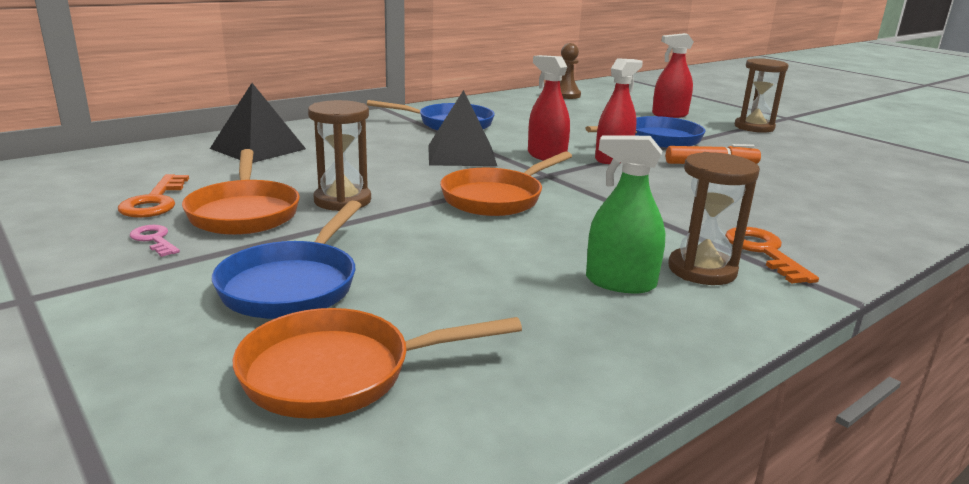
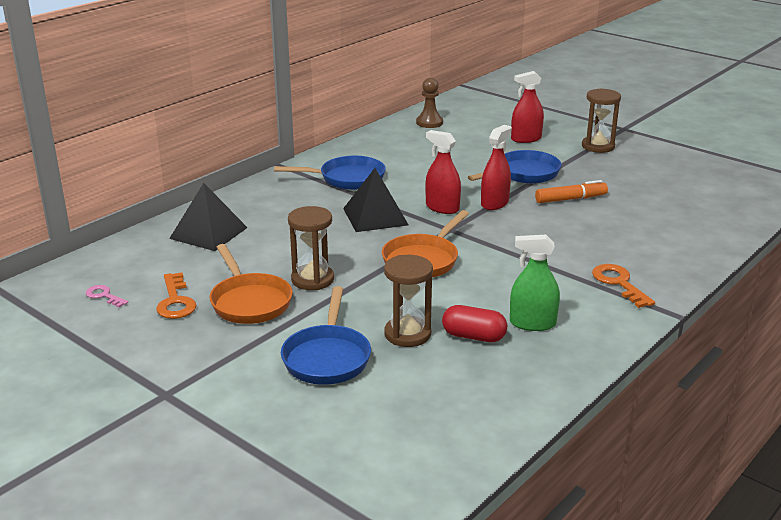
camera: 10 degrees left, 5 degrees up
pink key [130,225,180,257] -> pink key moved to [86,285,128,308]
orange pan [233,308,522,418] -> none
brown hourglass [668,152,760,285] -> brown hourglass moved to [384,255,433,347]
none -> red capsule [442,305,507,342]

